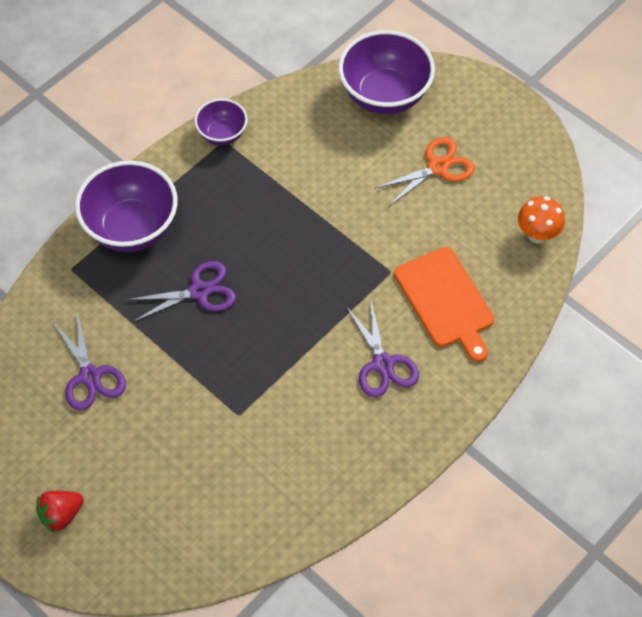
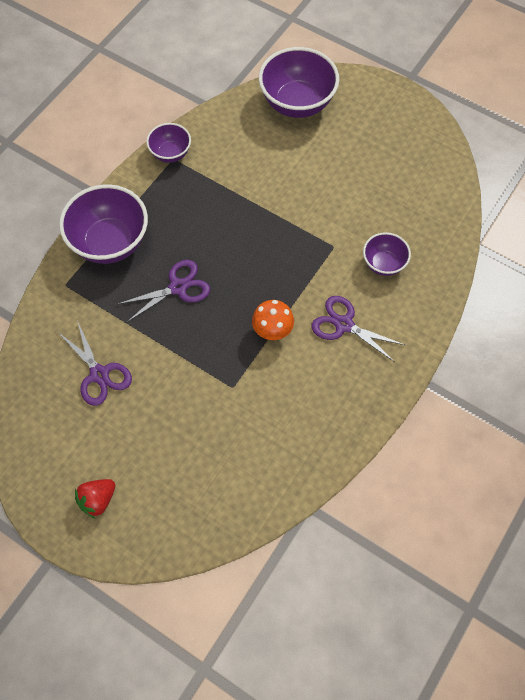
camera: 10 degrees left, 5 degrees up
purple scissors [346,301,419,397] -> purple scissors turned 150 degrees clockwise [311,296,405,362]
orange scissors [374,137,475,206] -> none
orange cutting board [394,247,494,362] -> purple bowl [363,232,411,276]
orange mushroom [518,196,565,243] -> orange mushroom moved to [252,300,294,340]

